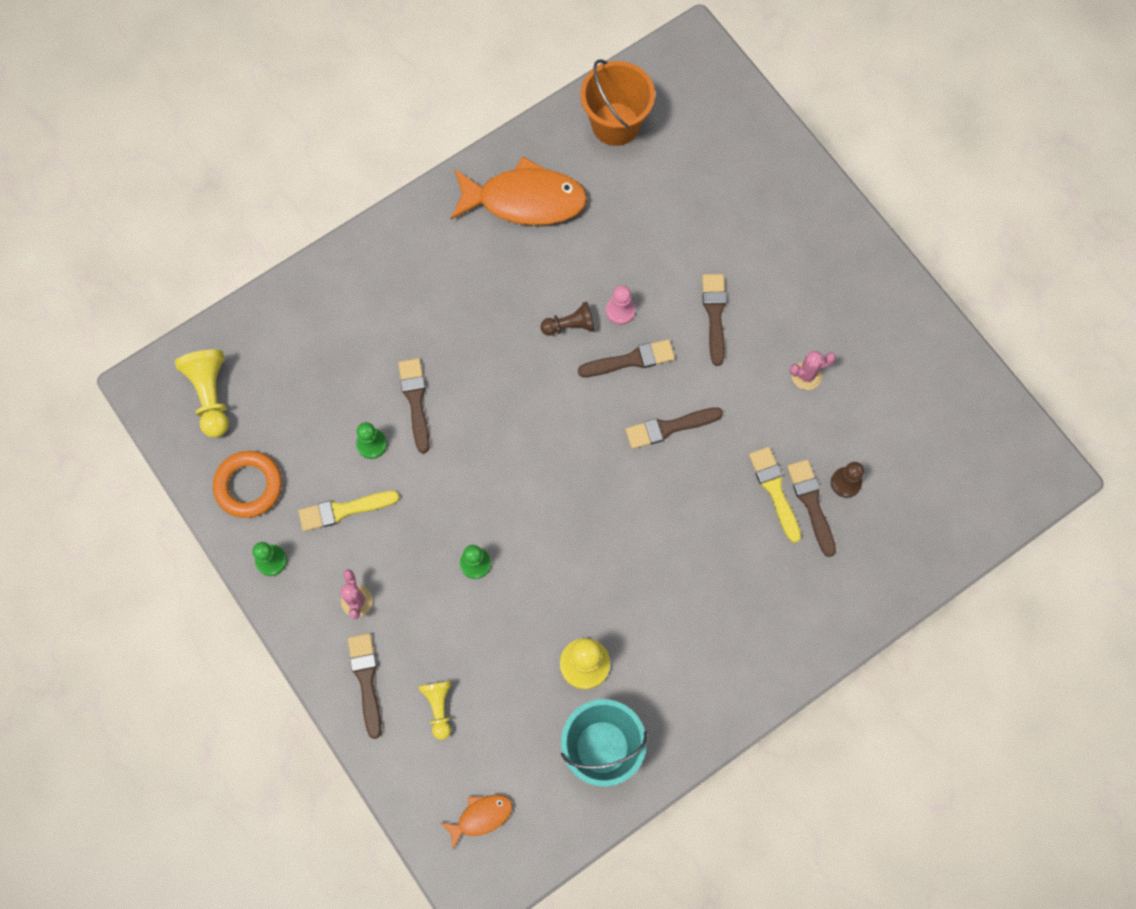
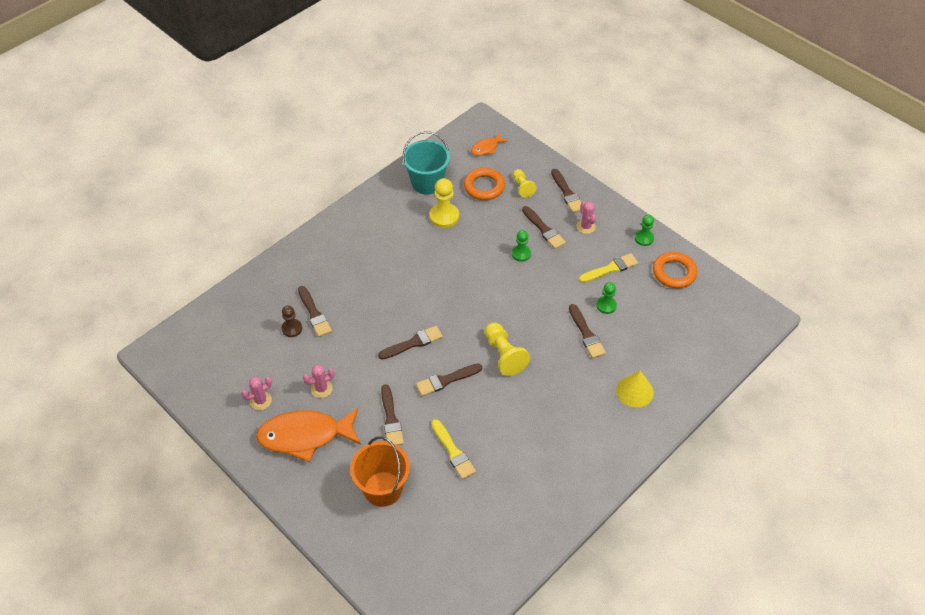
camera: 170 degrees right, 20 degrees down
yellow pawn [175,350,229,438] -> yellow pawn moved to [485,322,530,376]
orange fish [450,156,587,225] -> orange fish moved to [256,408,361,462]
brown pawn [541,302,595,336] -> none
orange bucket [581,59,655,146] -> orange bucket moved to [350,437,410,507]
pink pawn [606,285,635,325] -> none
yellow brush [749,447,801,543] -> yellow brush moved to [431,419,476,480]
none -> pink cactus [241,377,272,410]
none -> orange ring [464,168,505,200]
none -> brown brush [522,206,566,249]
none -> yellow cone [616,371,654,408]

